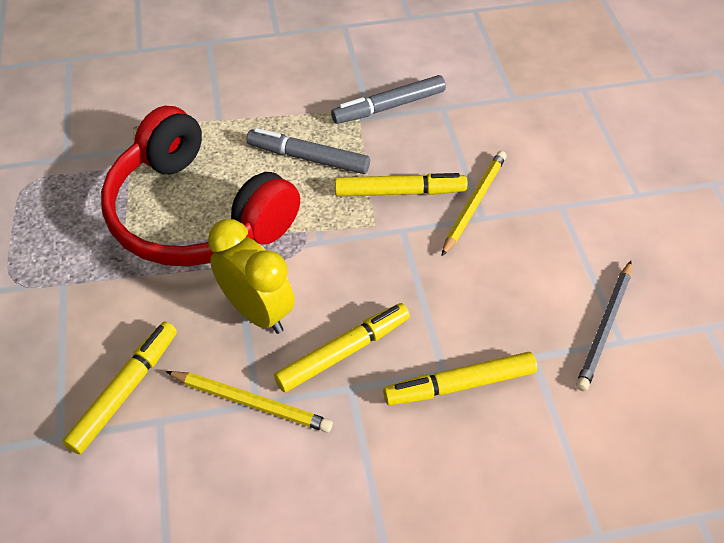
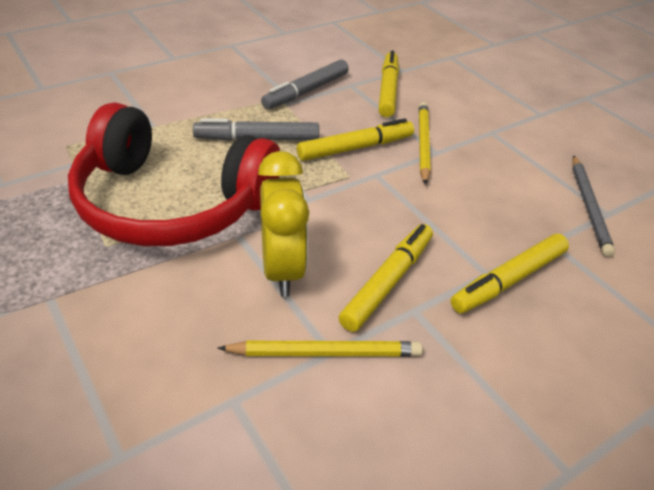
camera: 25 degrees left, 10 degrees down
yellow marker [62,322,177,454] -> yellow marker moved to [379,51,399,117]
yellow clock [208,219,295,334] -> yellow clock turned 60 degrees clockwise [258,151,309,297]

